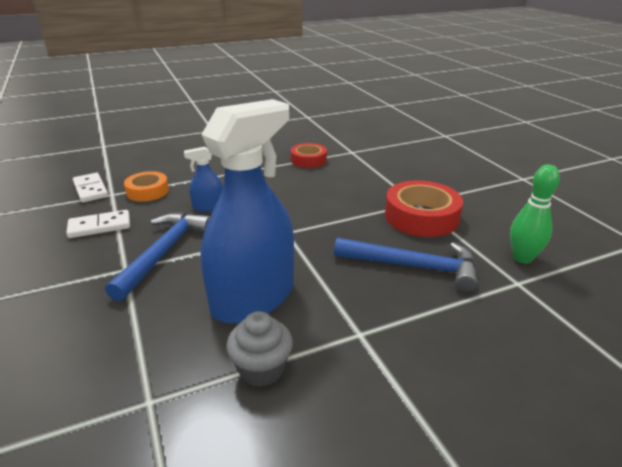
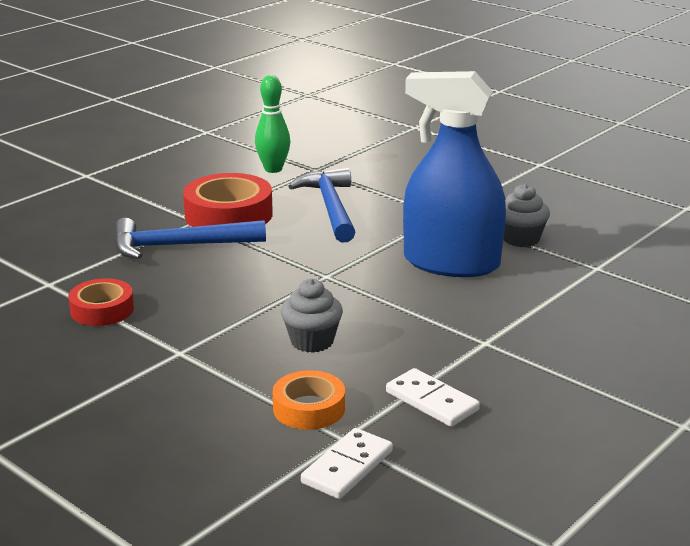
camera: 115 degrees left, 5 degrees down
blue hammer [105,212,210,301] -> blue hammer moved to [115,218,266,259]
blue spray bottle [184,147,223,212] -> grey cupcake [281,279,343,353]

